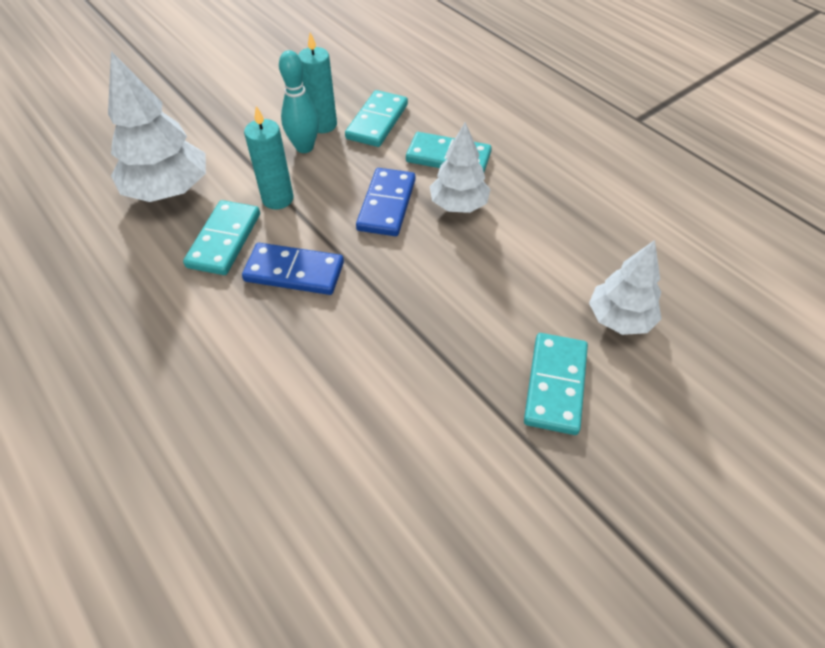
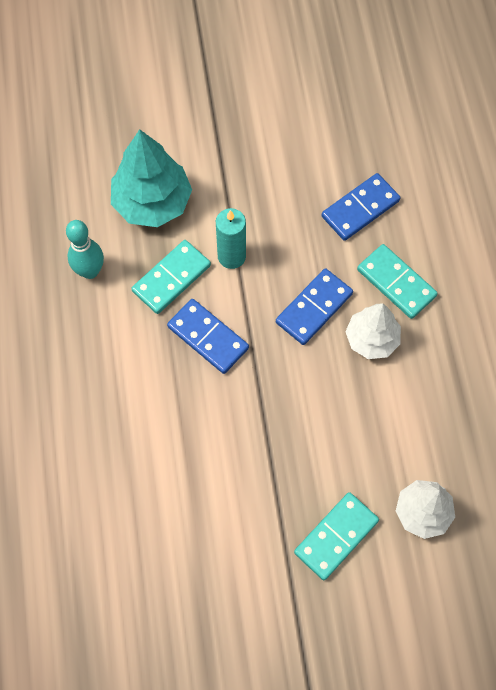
camera: 30 degrees right, 15 degrees up
white tree [108,51,206,202] -> turquoise tree [111,129,192,227]
turquoise bowling pin [279,50,319,153] -> turquoise bowling pin moved to [66,220,104,279]
turquoise candle [298,33,337,133] -> none
turquoise domino [345,90,408,147] -> blue domino [322,173,400,241]

